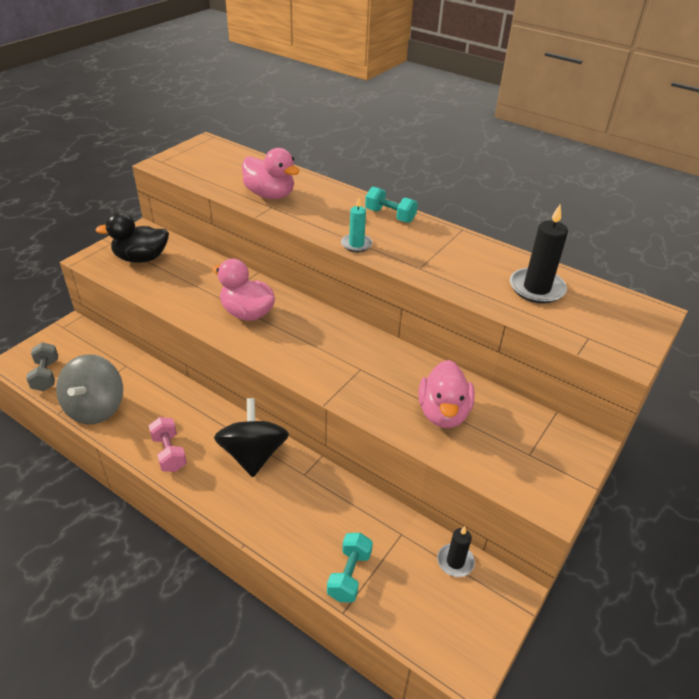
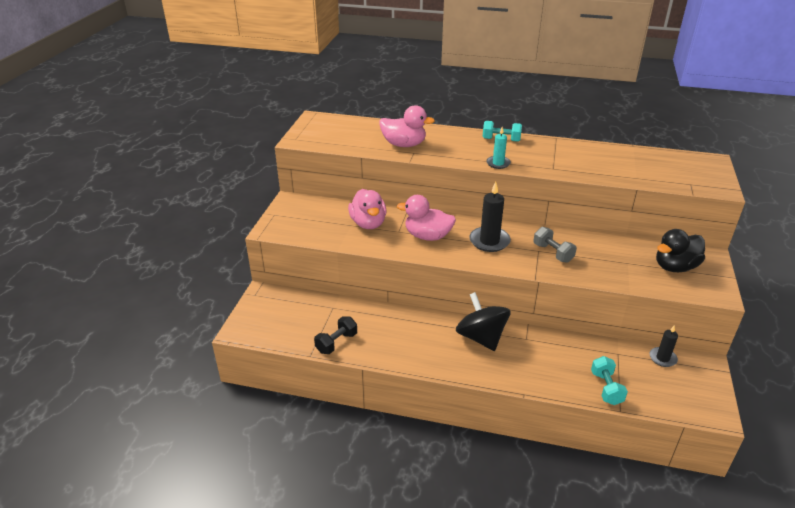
camera: 20 degrees left, 5 degrees down
grey dumbbell [26,342,58,391] -> grey dumbbell moved to [534,227,577,263]
grey spinning top [56,354,123,424] -> black dumbbell [314,316,357,354]
black duck [95,212,169,263] -> black duck moved to [656,229,705,272]
pink dumbbell [149,417,187,472] -> none
pink duck [418,360,475,428] -> pink duck moved to [348,189,387,229]
black candle [510,205,568,304] -> black candle moved to [469,182,511,252]

